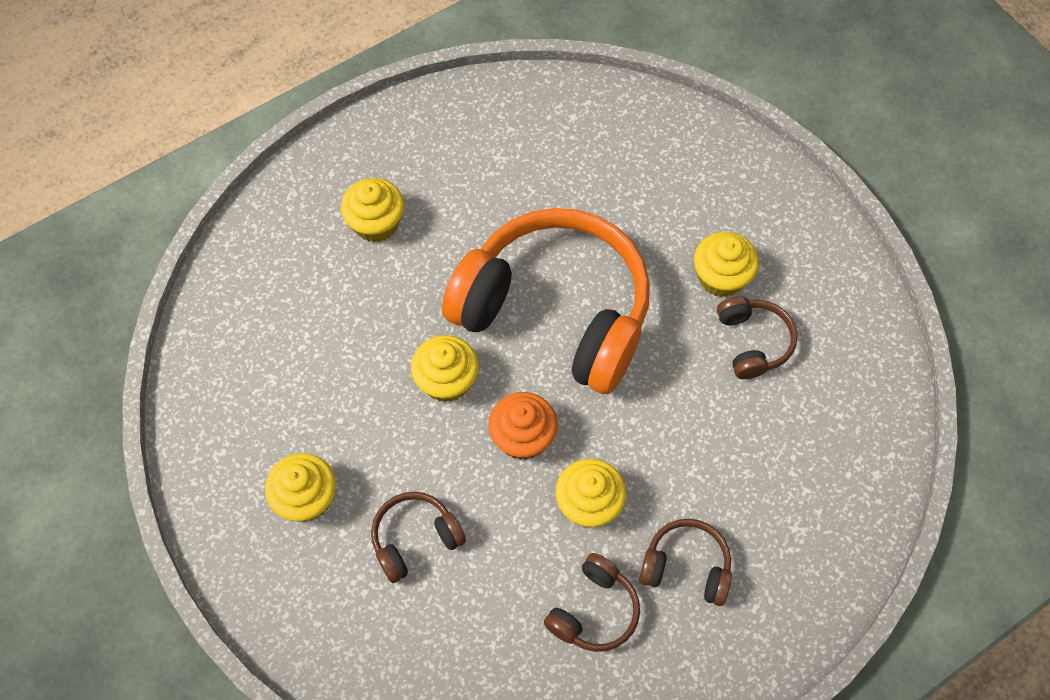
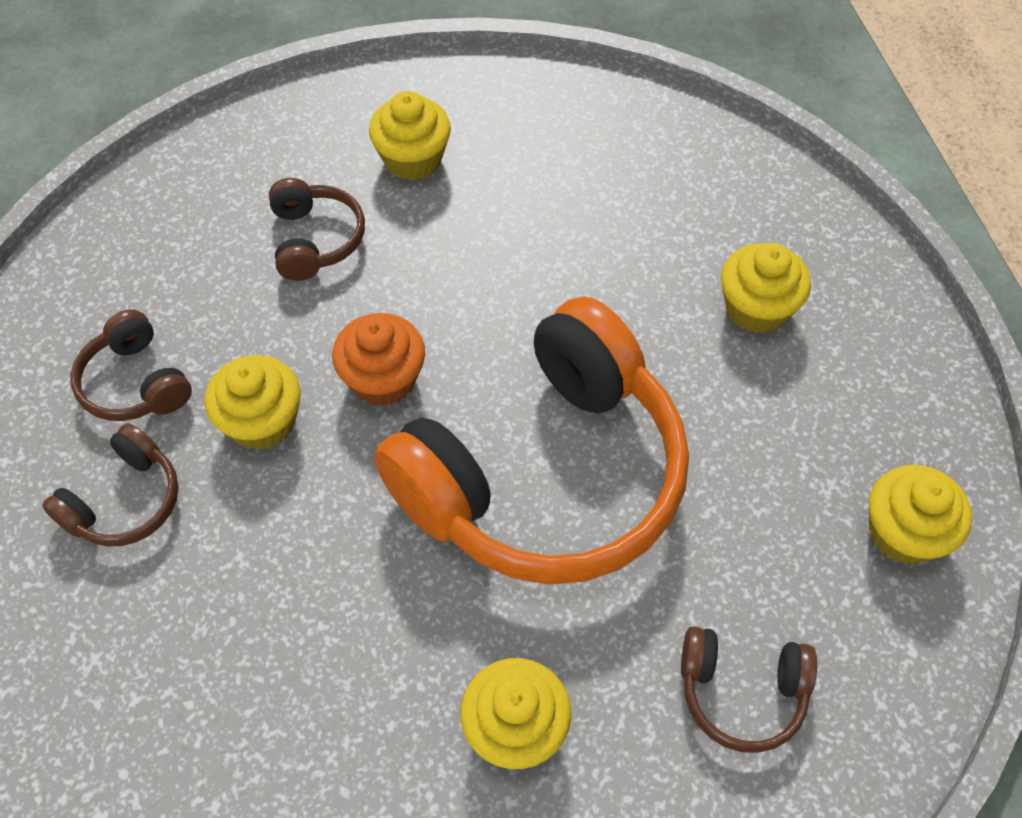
camera: 110 degrees right, 5 degrees down
yellow cupcake [411,335,479,402] -> yellow cupcake moved to [869,465,972,565]
brown headphones [717,296,797,379] -> brown headphones moved to [681,626,817,753]

